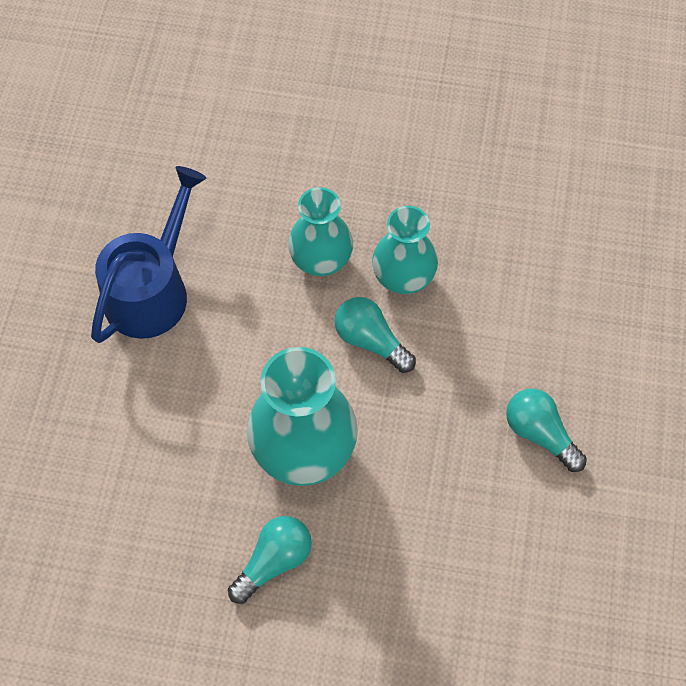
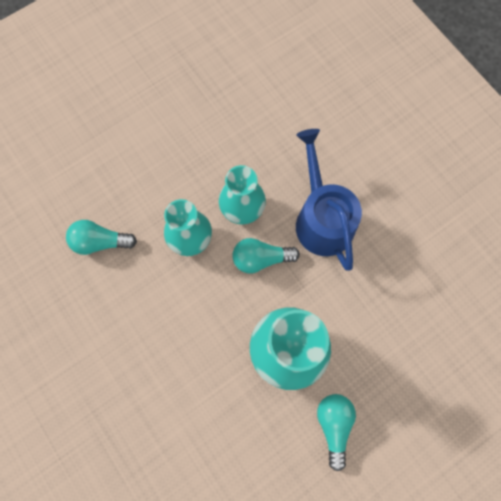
camera: 45 degrees left, 10 degrees up
blue watering can [91,166,206,343] -> blue watering can moved to [296,129,362,271]
turquoise light bulb [506,389,587,472] -> turquoise light bulb moved to [66,220,137,255]

